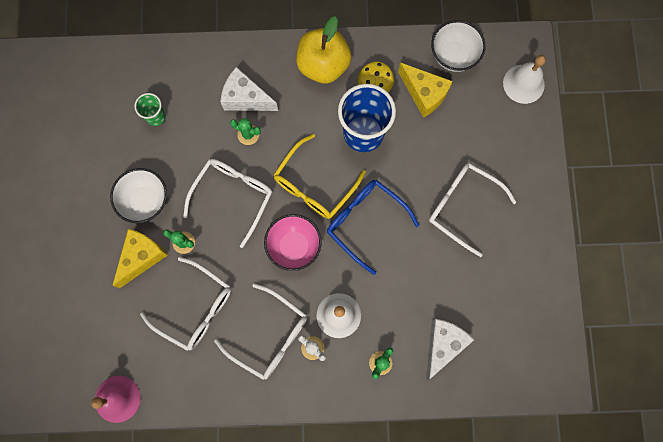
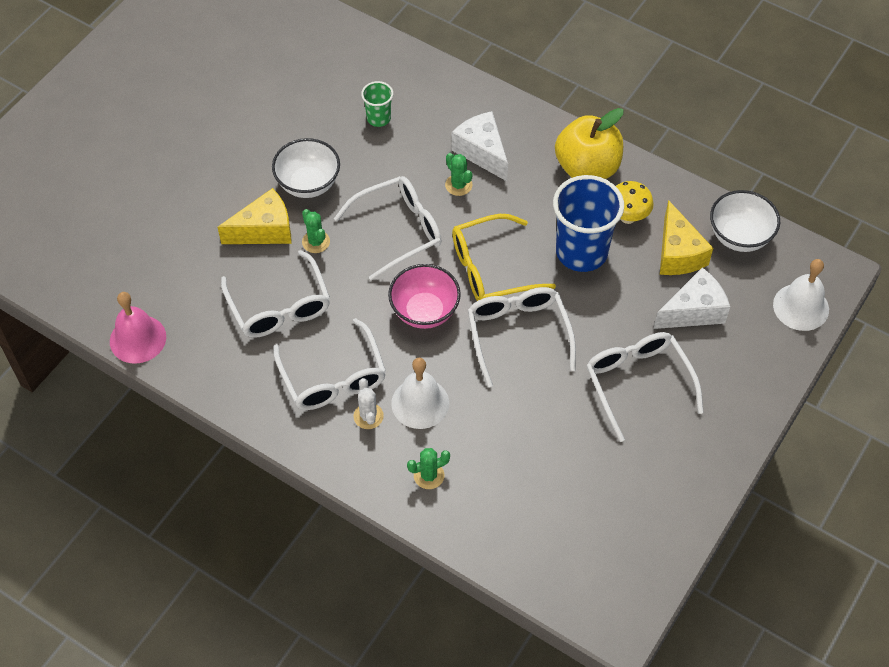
camera: 35 degrees right, 20 degrees down
blue glasses [327,180,419,275] -> white glasses [468,287,576,387]
white cheese [426,319,474,380] -> white cheese moved to [653,267,730,329]

